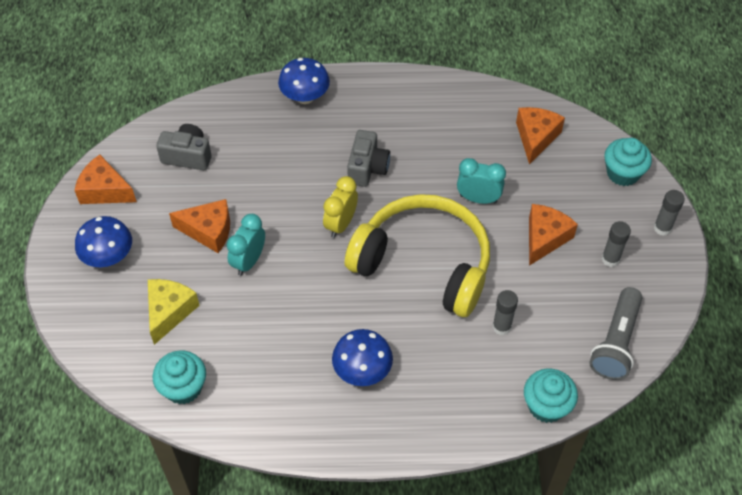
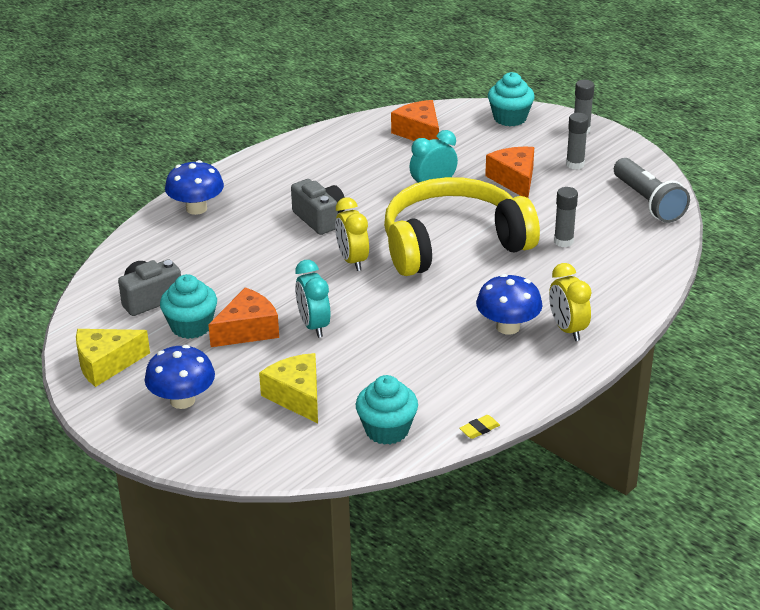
camera: 45 degrees left, 20 degrees down
orange cheese [75,155,137,204] -> yellow cheese [76,329,150,387]
turquoise cupcake [524,369,578,423] -> turquoise cupcake moved to [160,274,217,339]
none -> yellow eraser [459,415,500,439]
none -> yellow clock [549,263,592,341]

